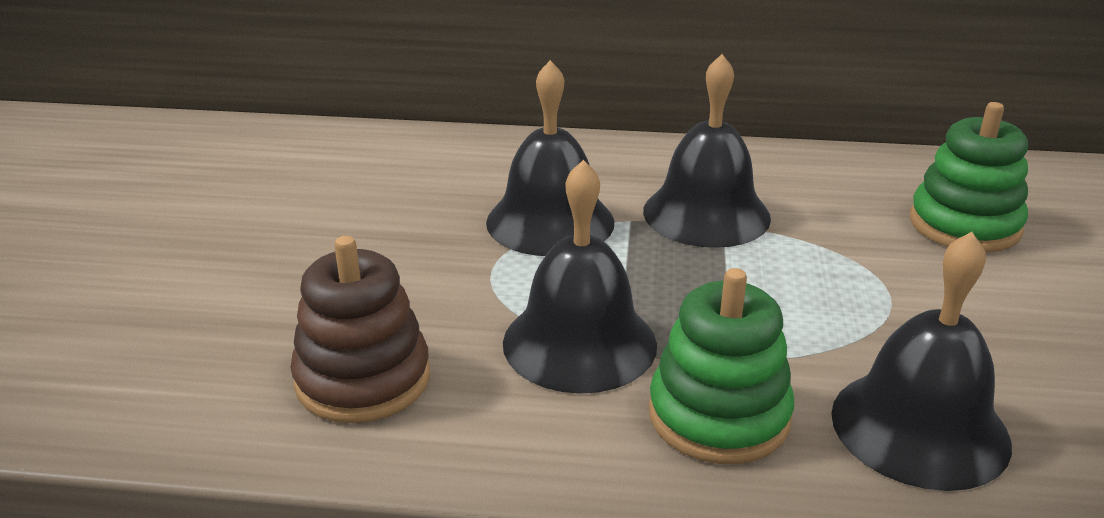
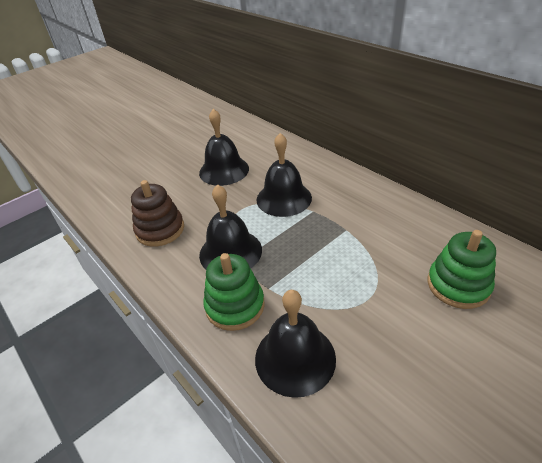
camera: 45 degrees right, 10 degrees up
black bell [643,54,771,248] -> black bell moved to [199,109,249,186]

